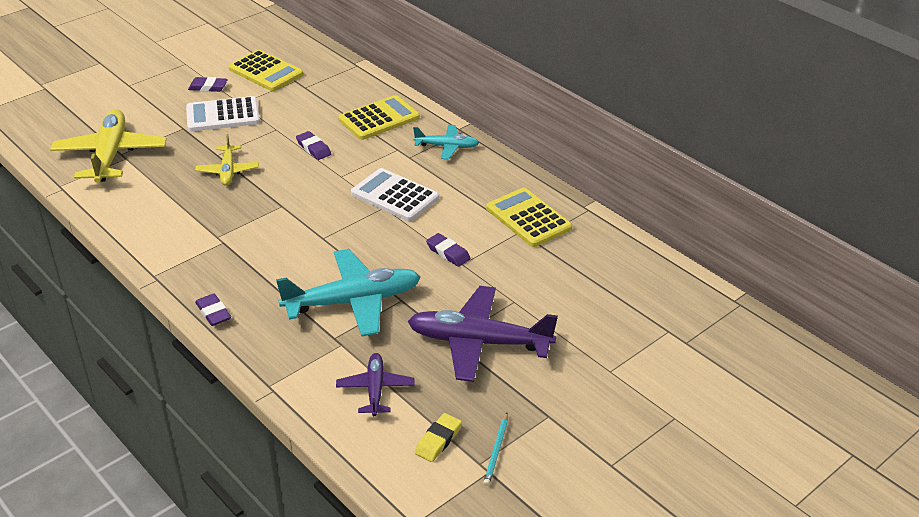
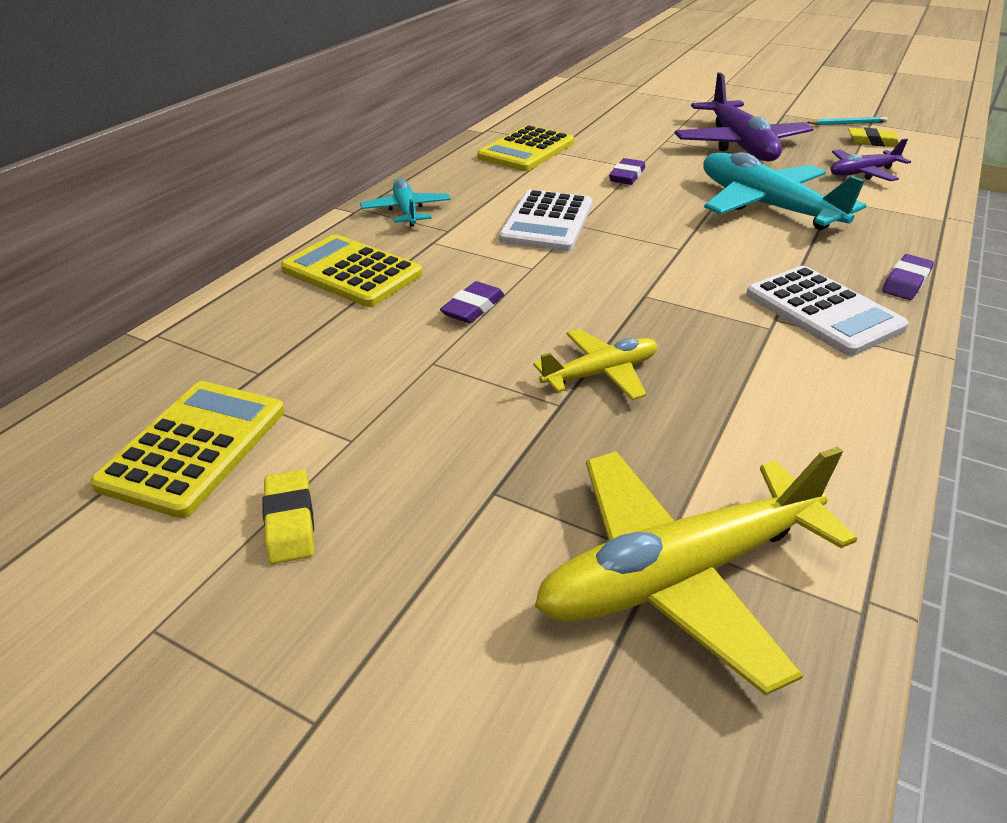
camera: 110 degrees left, 0 degrees up
white calculator [186,96,260,131] -> white calculator moved to [746,266,909,356]
purple eraser [188,77,228,92] -> yellow eraser [262,469,315,564]

